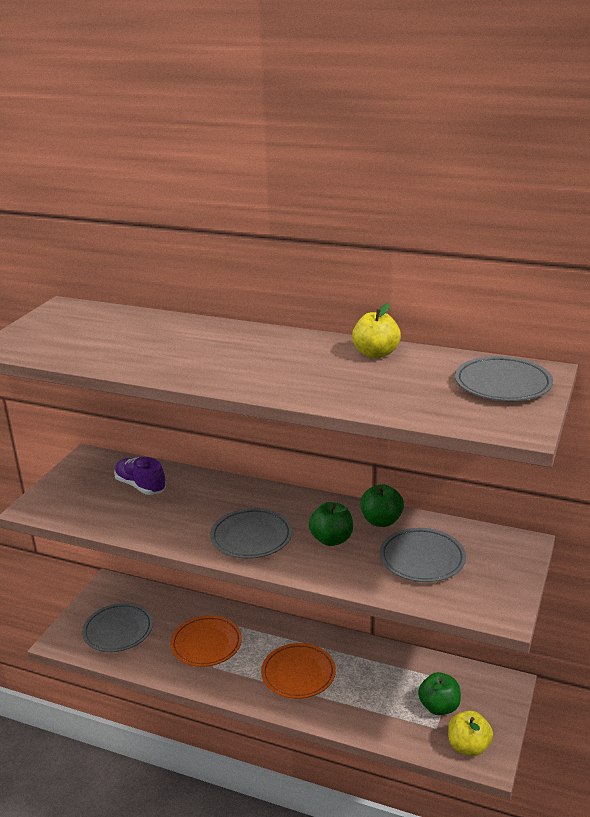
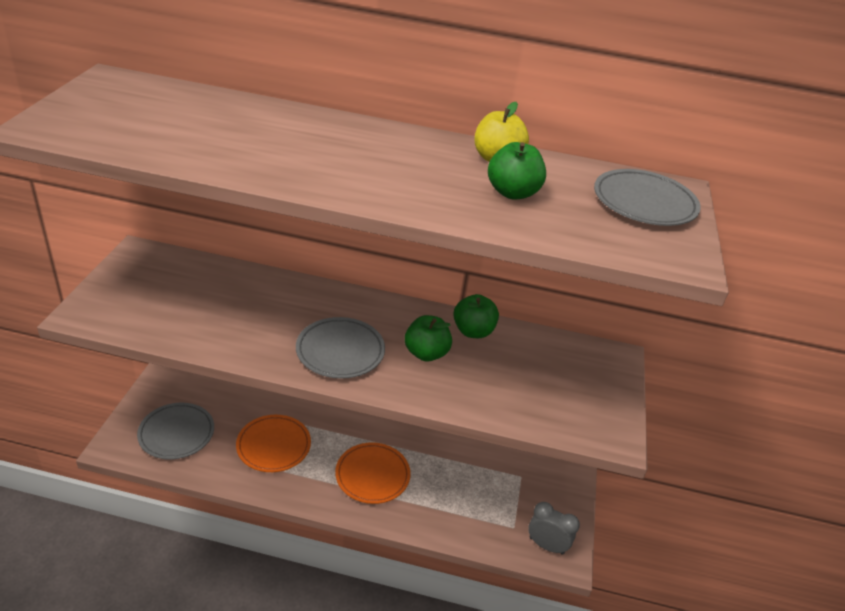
camera: 15 degrees left, 10 degrees up
purple shoe [114,457,166,495] -> none
grey plate [380,528,466,582] -> none
green apple [418,672,461,715] -> green apple moved to [488,142,546,199]
yellow apple [448,711,493,756] -> grey clock [528,502,580,555]

